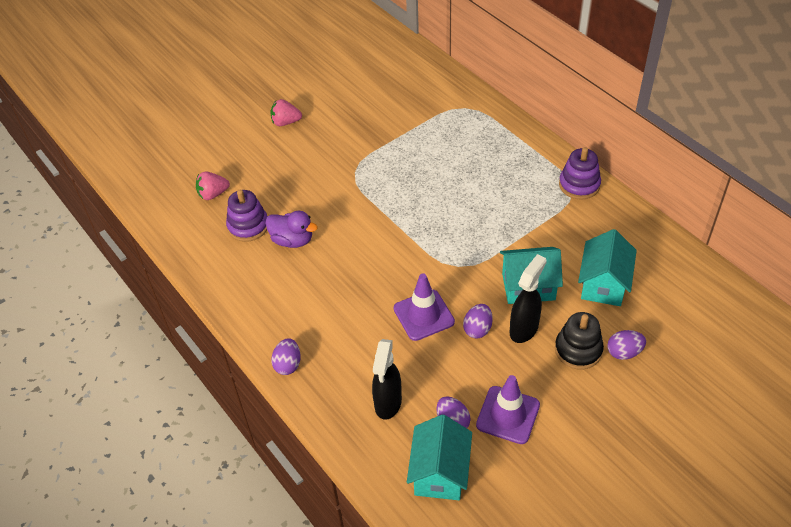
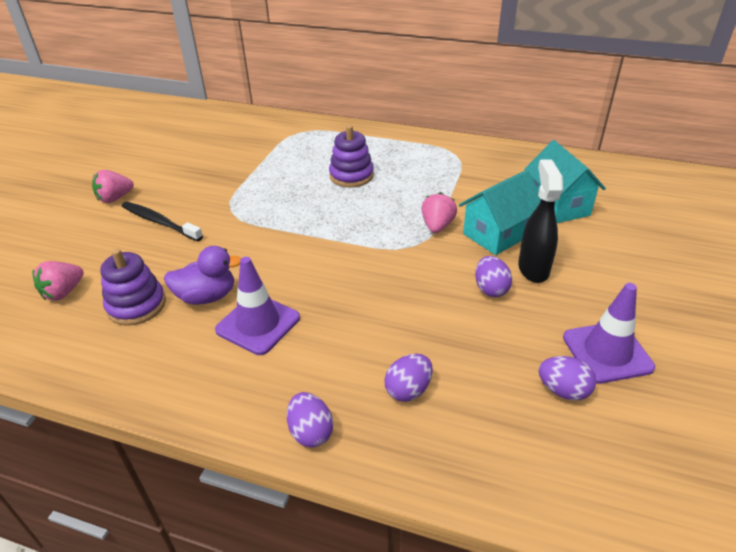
camera: 35 degrees left, 10 degrees down
black spray bottle [372,339,402,420] -> none
purple traffic cone [394,273,455,341] -> purple traffic cone moved to [215,257,300,355]
turquoise house [407,415,472,500] -> none
black stacking toy [555,312,604,369] -> none
purple stacking toy [559,147,601,200] -> purple stacking toy moved to [329,125,374,187]
purple egg [607,330,646,360] -> purple egg moved to [384,354,433,402]
none -> black toothbrush [122,202,203,241]
none -> pink strawberry [421,192,457,233]

